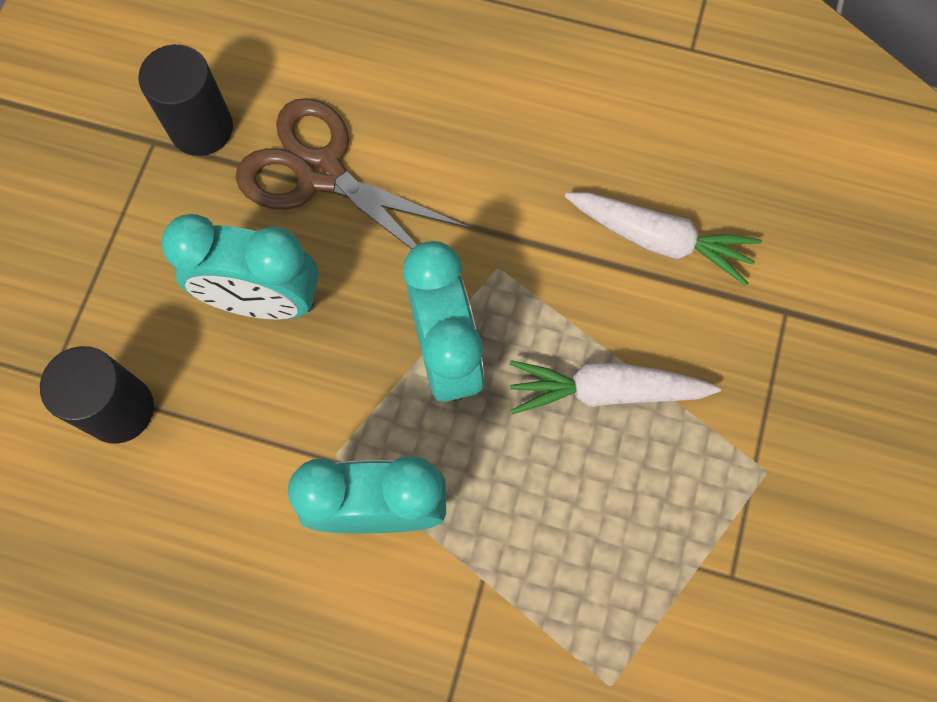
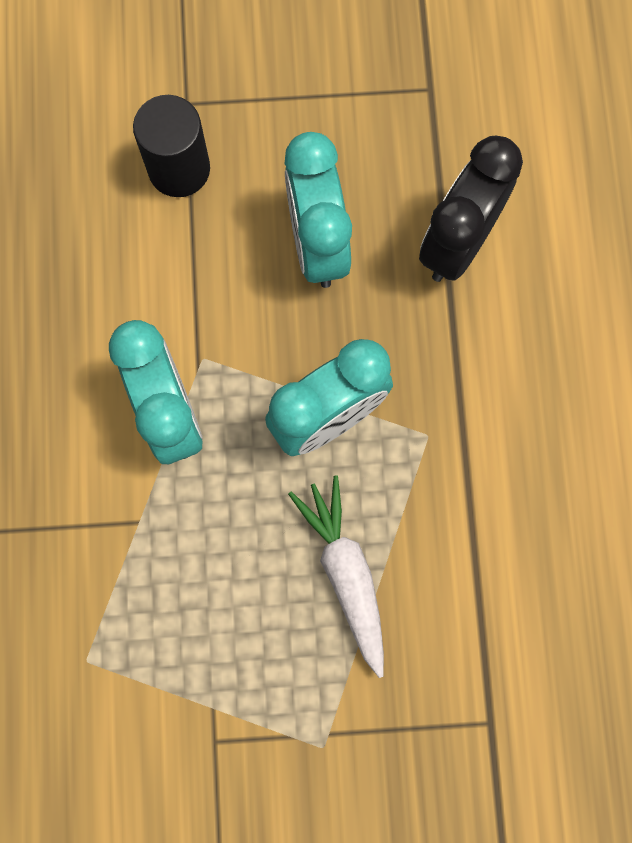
camera: 70 degrees right, 5 degrees up
black cylinder [138,44,233,156] -> none
brown scissors [235,98,470,249] -> black clock [419,136,523,282]
white carrot [565,192,762,286] -> none

